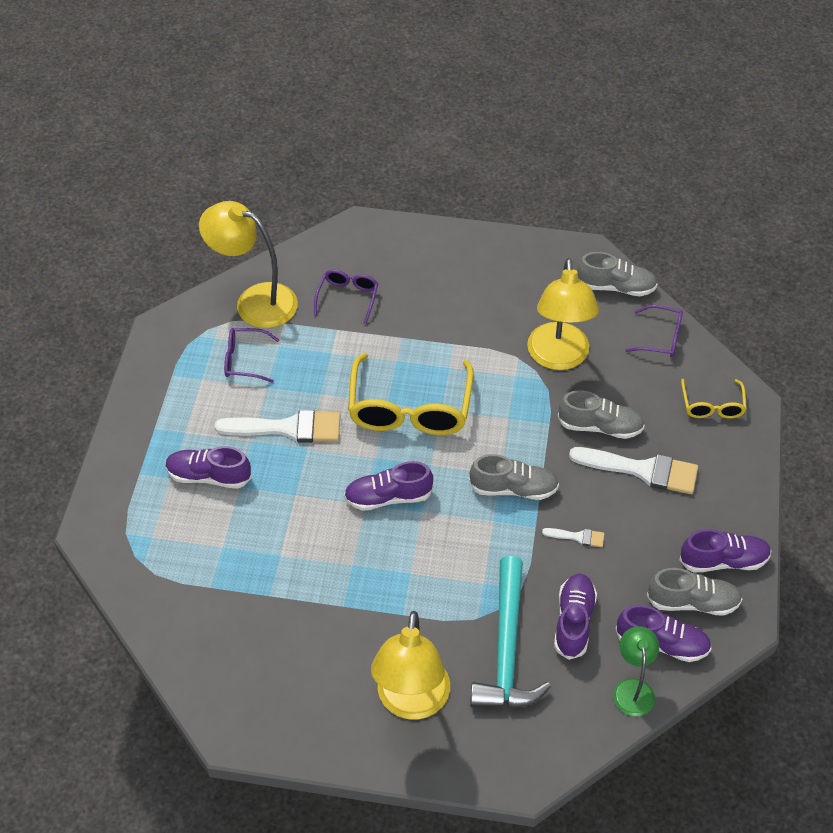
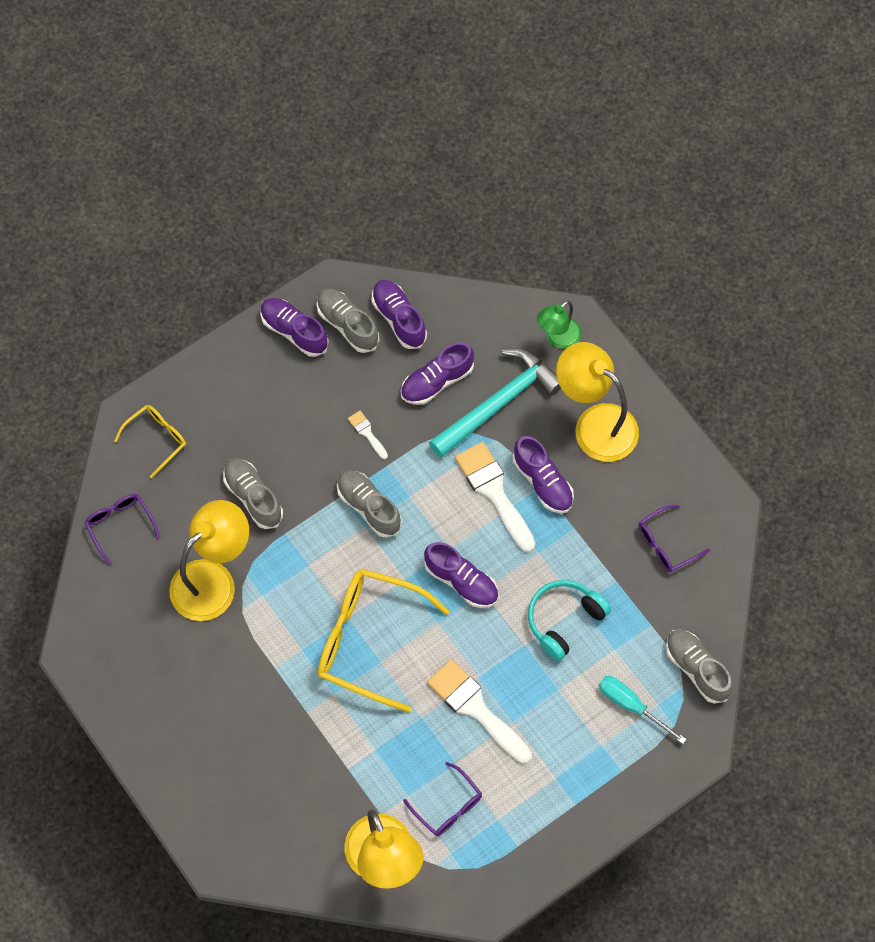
camera: 135 degrees left, 15 degrees up
purple shoe [165,446,252,489] -> purple shoe moved to [513,436,574,513]
purple glasses [314,269,378,324] -> purple glasses moved to [638,505,710,572]
yellow glasses [348,353,474,435] -> yellow glasses turned 120 degrees counterclockwise [318,569,449,713]
yellow lamp [371,611,450,719] -> yellow lamp turned 105 degrees counterclockwise [556,342,639,462]
white brush [569,447,698,494] -> white brush moved to [455,442,535,553]
grey shoe [577,252,657,296] -> grey shoe moved to [666,629,733,704]
green lamp [613,626,659,716] -> green lamp moved to [537,300,581,349]
none -> turquoise headphones [528,580,611,661]
none -> turquoise screwdriver [599,676,686,744]

